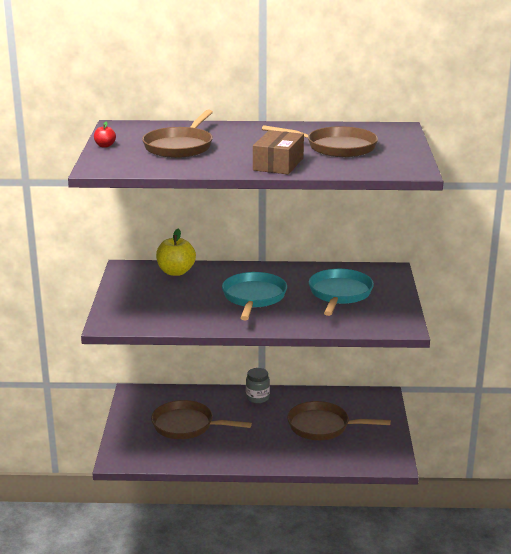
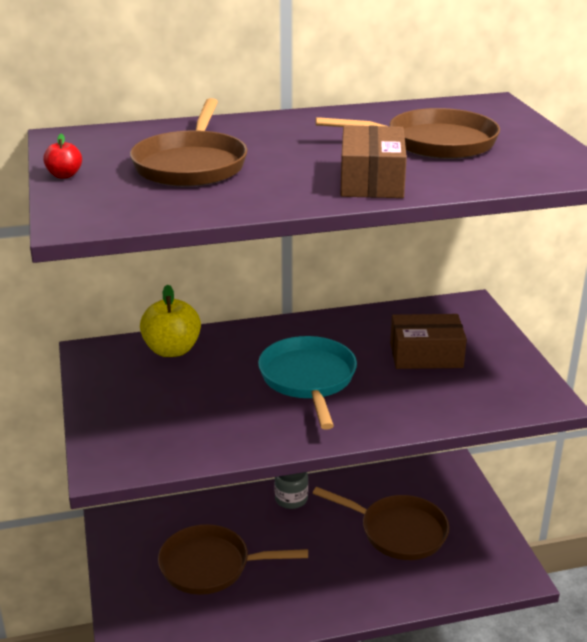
camera: 15 degrees left, 5 degrees up
brown pan [287,401,391,440] -> brown pan turned 150 degrees counterclockwise [313,487,449,560]
turquoise pan [309,269,374,316] -> brown box [390,314,467,369]

